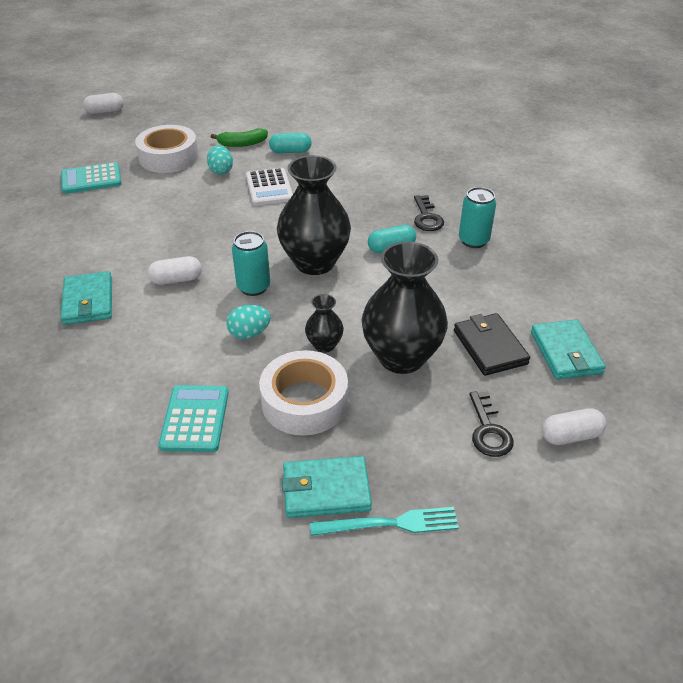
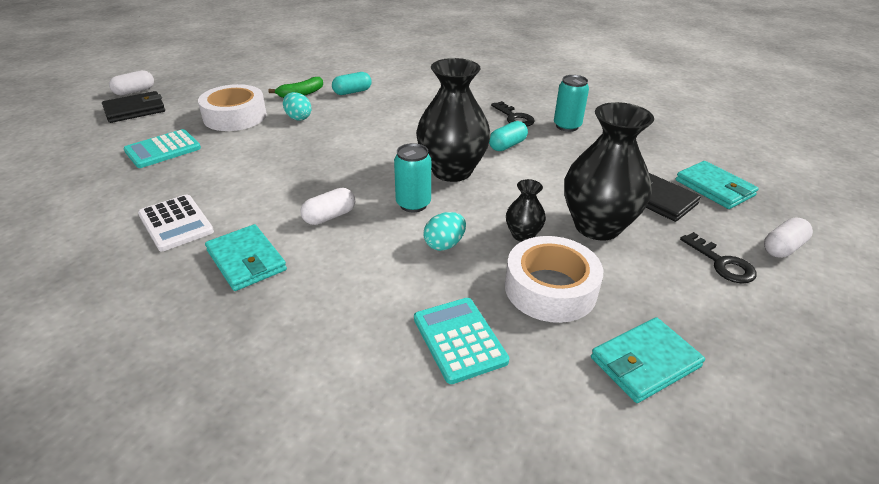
camera: 25 degrees left, 5 degrees down
white calculator [246,168,293,206] -> white calculator moved to [138,194,214,251]
turquoise fork [310,507,459,536] -> none
none -> black wallet [102,91,165,123]

